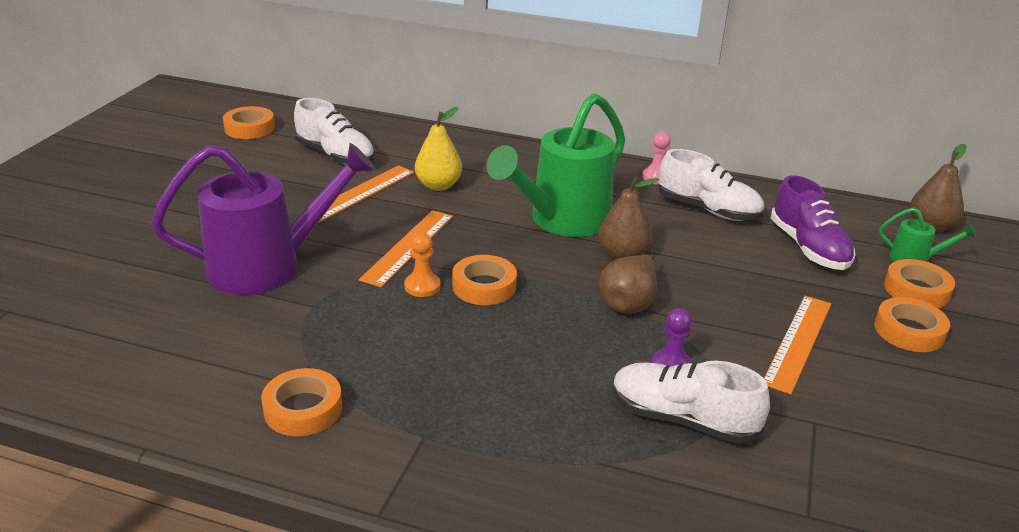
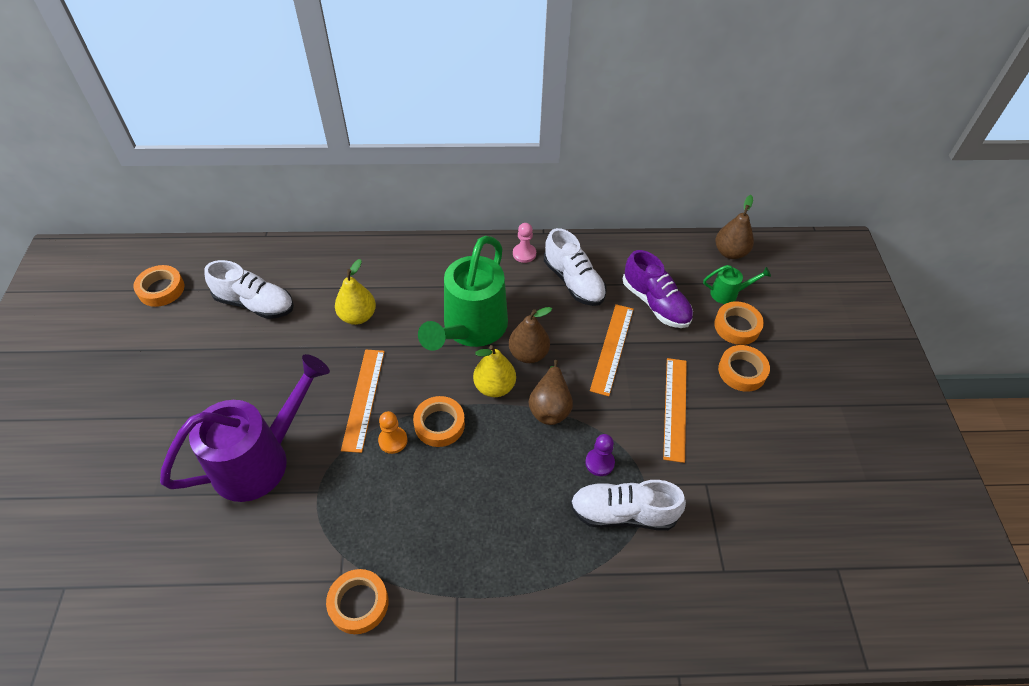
camera: 20 degrees left, 20 degrees up
orange ruler [318,165,414,223] -> orange ruler moved to [590,304,634,396]
white shoe [658,149,764,221] -> white shoe turned 45 degrees clockwise [544,228,607,306]
none -> yellow pear [473,345,516,397]

